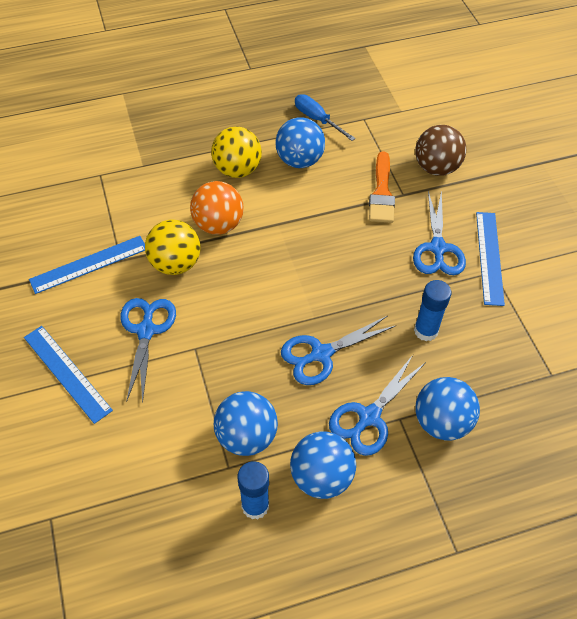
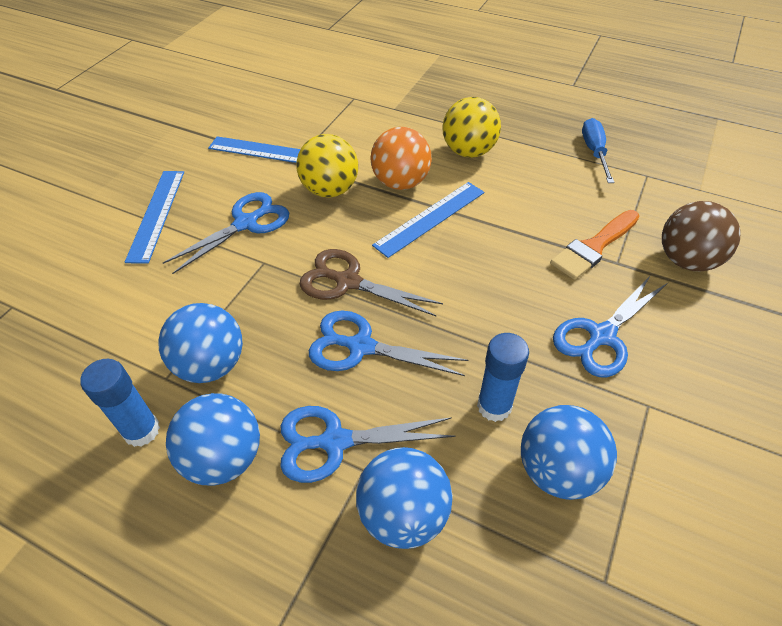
camera: 45 degrees right, 5 degrees down
blue ball [275,117,325,168] -> blue ball moved to [521,405,617,500]
blue ruler [476,212,505,306] -> blue ruler moved to [372,182,484,258]
none -> brown scissors [300,249,443,316]

